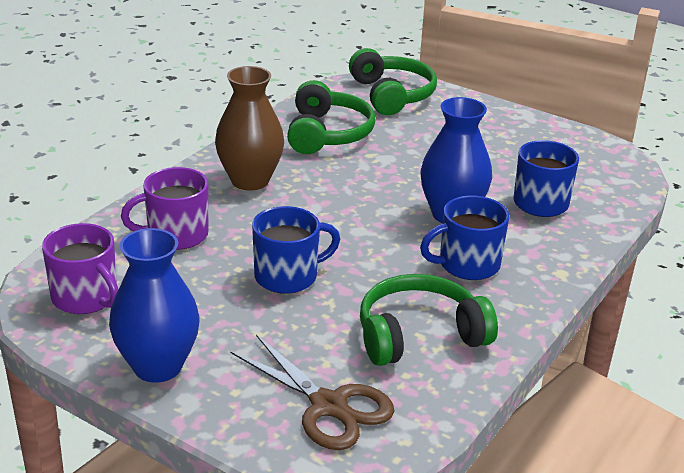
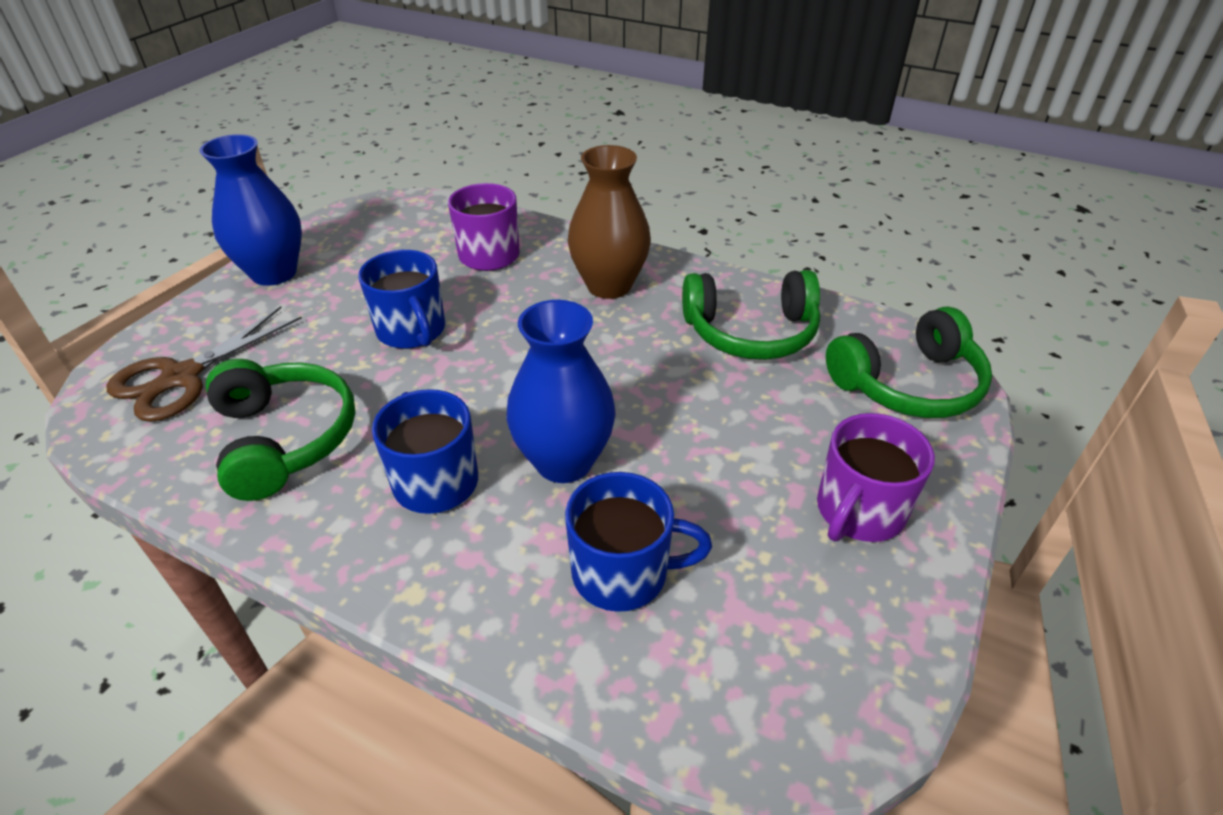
camera: 85 degrees right, 10 degrees up
purple mug [42,223,118,314] -> purple mug moved to [817,413,935,542]

